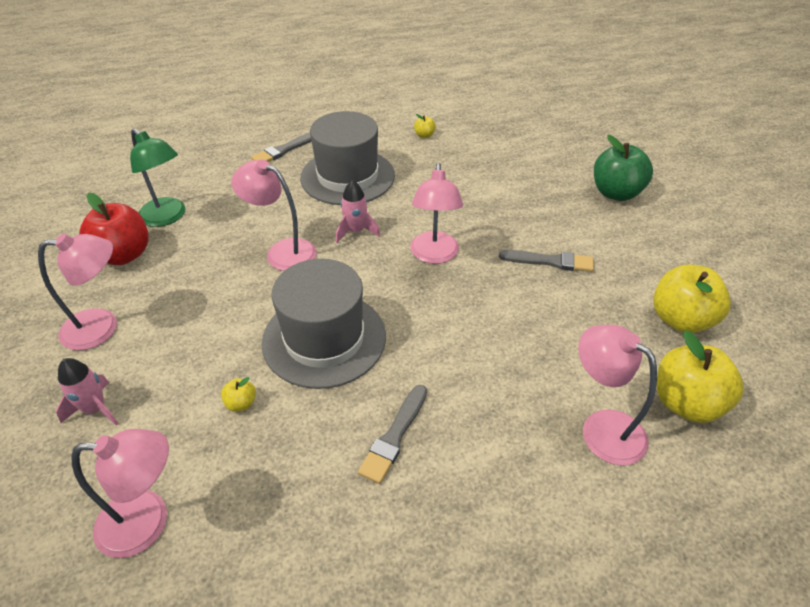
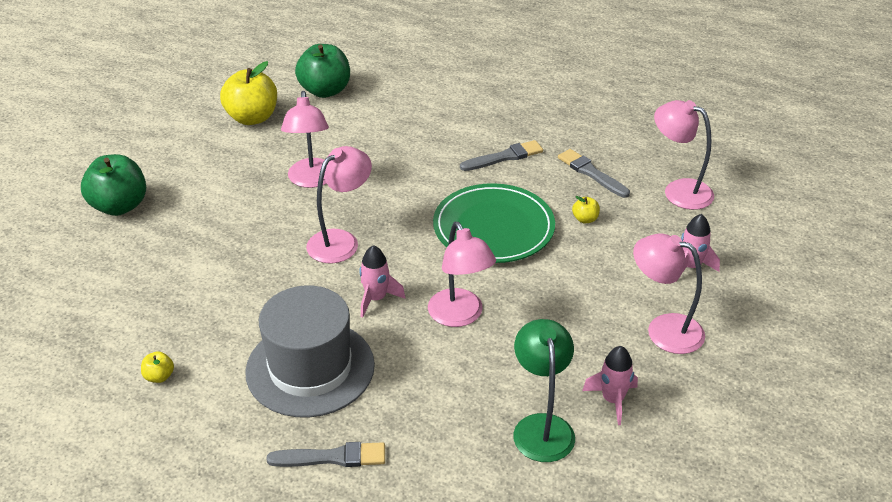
camera: 140 degrees left, 5 degrees down
red apple [79,193,149,265] -> pink rocket [582,346,638,425]
grey hat [261,259,386,389] -> green plate [433,183,555,263]
grey brush [499,250,594,272] -> grey brush moved to [558,149,630,198]
pink lamp [578,325,657,466] -> pink lamp moved to [281,91,329,188]
yellow apple [657,330,744,423] -> green apple [295,44,350,98]

